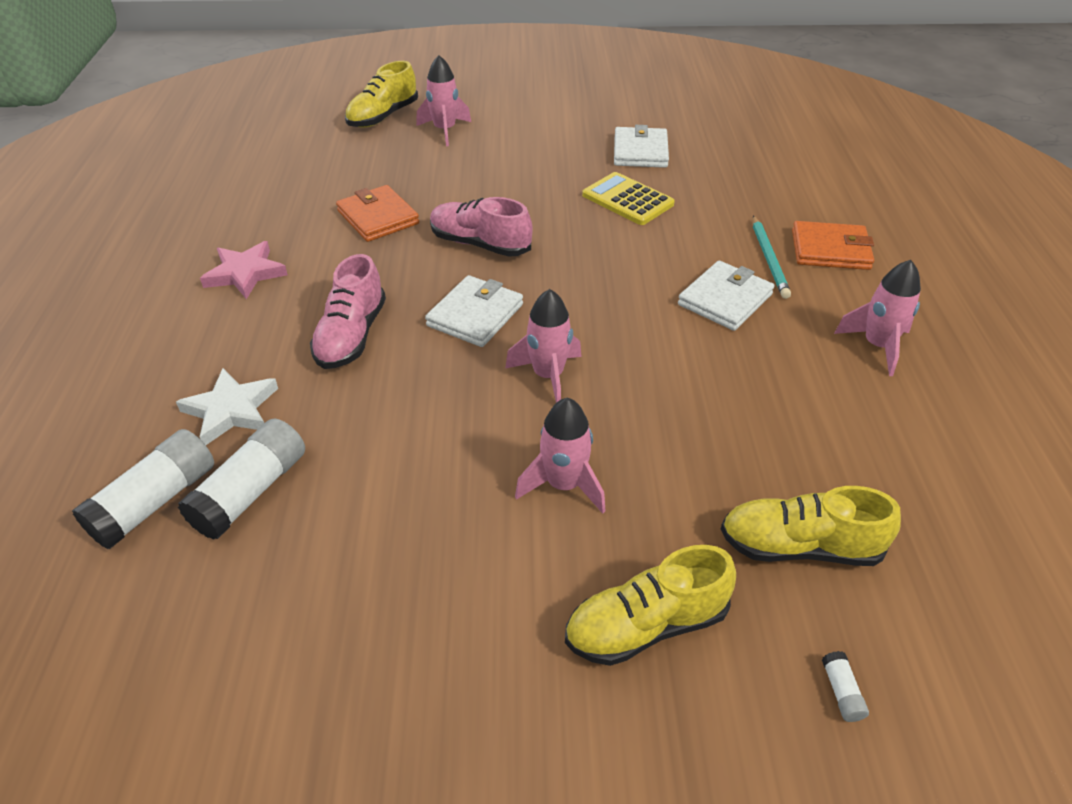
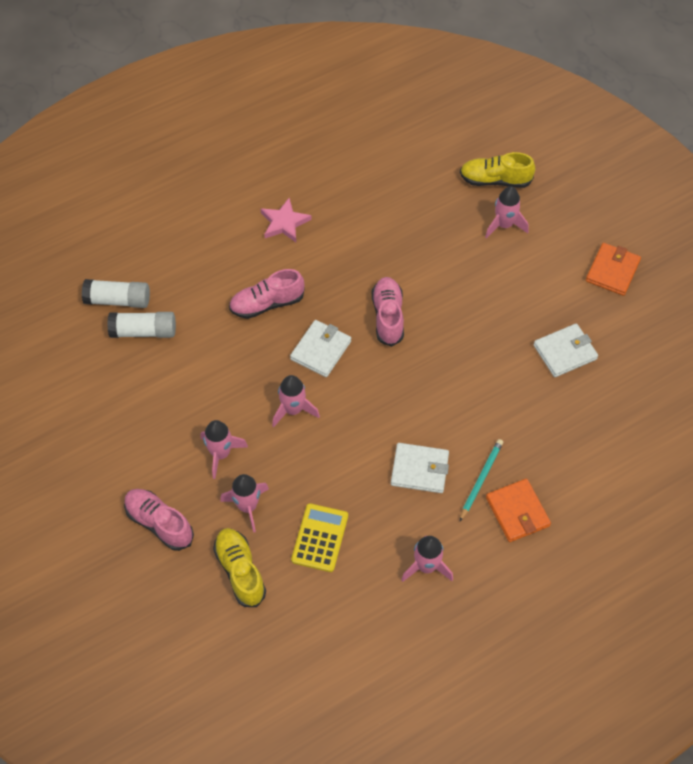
camera: 60 degrees right, 15 degrees up
white star [176,368,278,445] -> none
orange wallet [336,185,419,242] -> orange wallet moved to [586,243,641,296]
white wallet [425,275,523,347] -> white wallet turned 60 degrees counterclockwise [290,320,351,377]
yellow shoe [565,545,736,666] -> pink shoe [124,489,194,551]
yellow calculator [582,172,675,225] -> yellow calculator moved to [291,503,348,572]
turquoise pencil [753,216,791,299] -> turquoise pencil turned 150 degrees clockwise [460,439,503,521]
white glue stick [822,651,869,722] -> none
none -> pink rocket [220,474,269,533]

